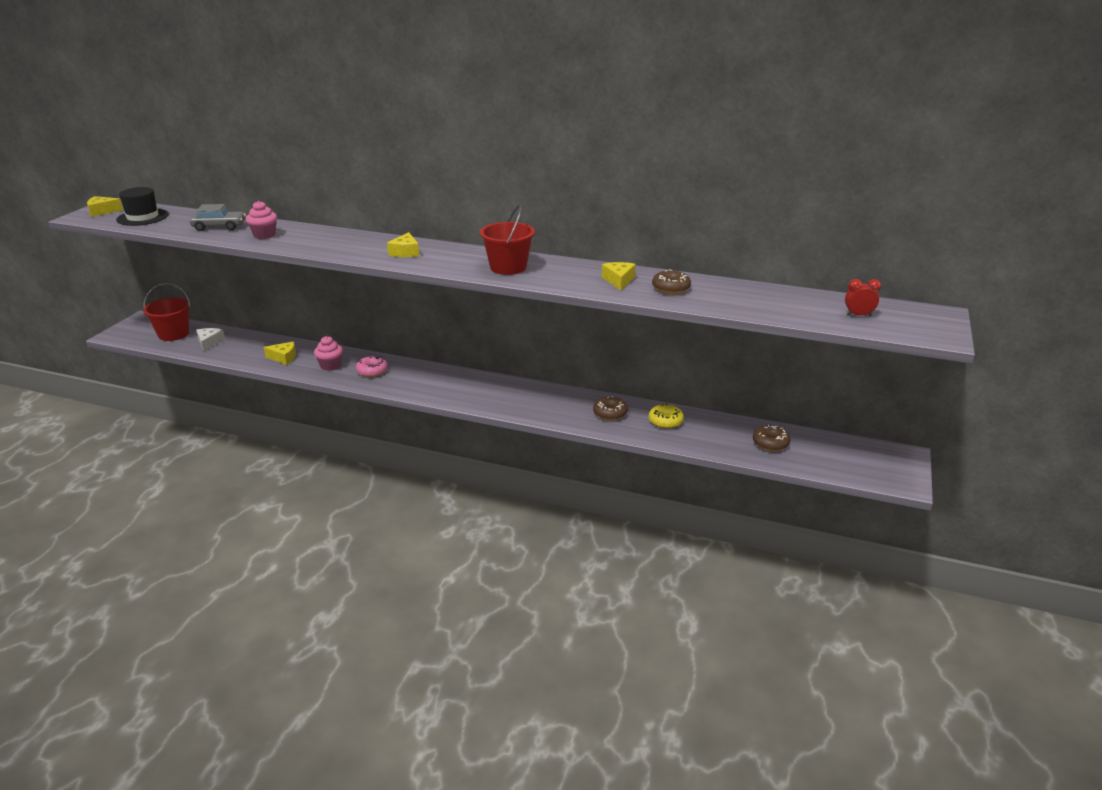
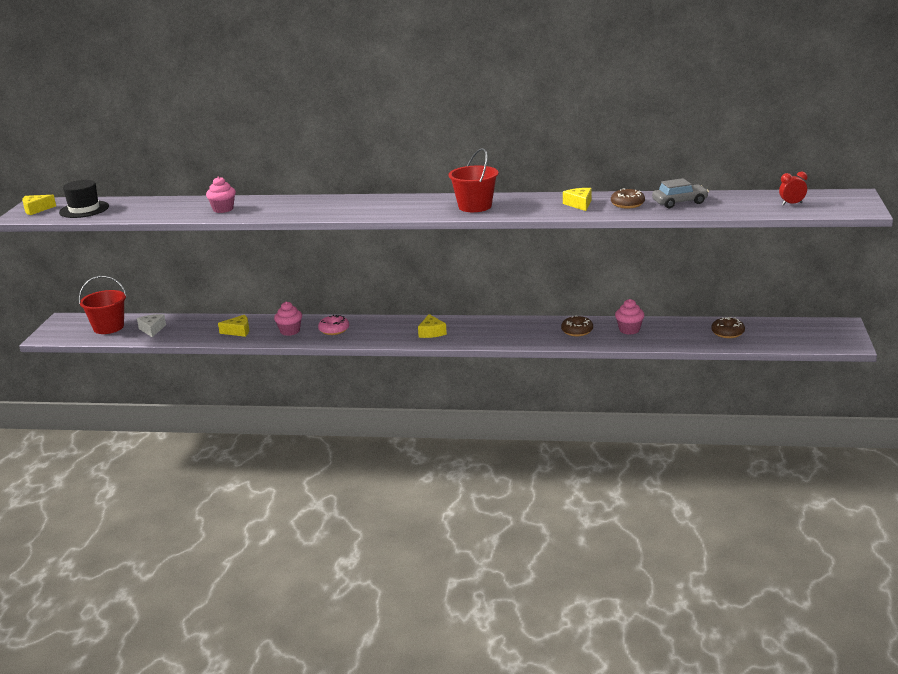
camera: 10 degrees left, 5 degrees down
grey car [190,204,246,231] -> grey car moved to [652,178,709,208]
yellow cheese [387,232,419,257] -> yellow cheese moved to [418,314,447,338]
yellow donut [649,404,684,429] -> pink cupcake [615,299,645,335]

